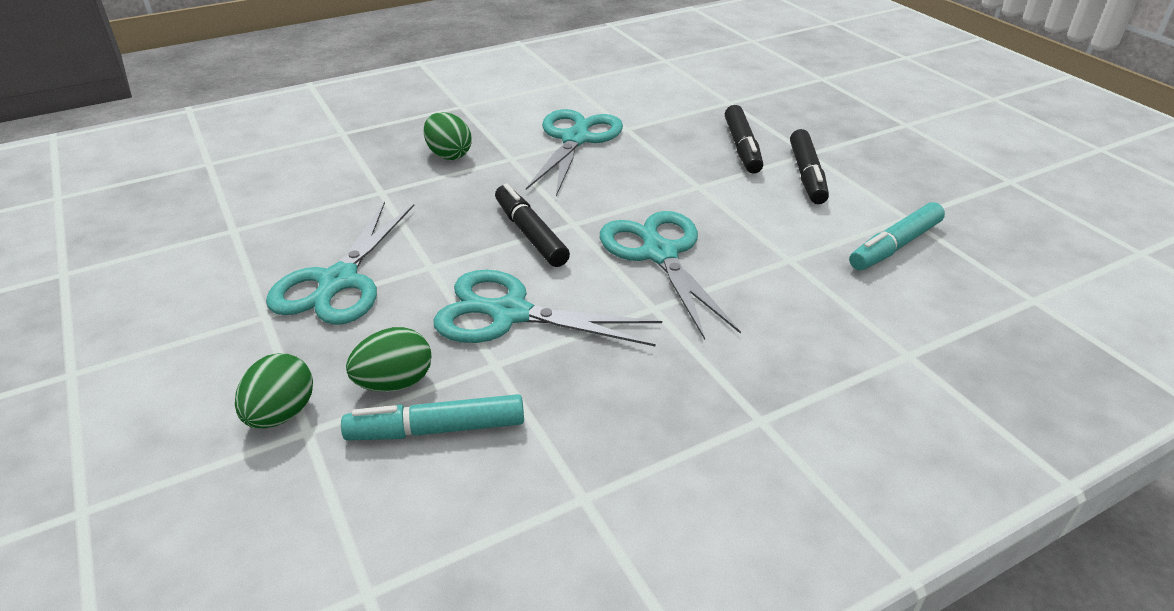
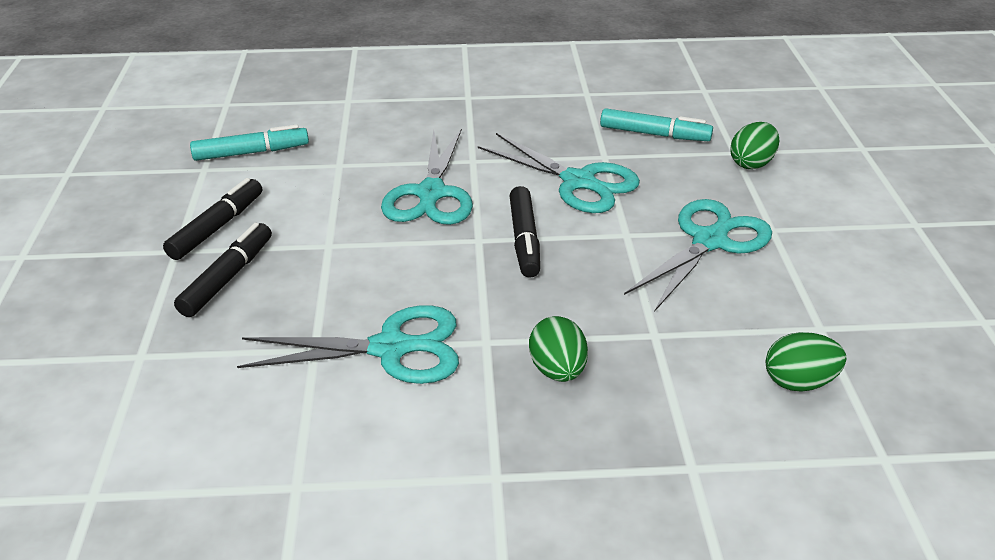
camera: 155 degrees left, 0 degrees up
green egg [346,327,432,392] -> green egg moved to [766,332,846,392]
turquoise scissors [526,109,623,196] -> turquoise scissors turned 135 degrees counterclockwise [237,305,459,384]

